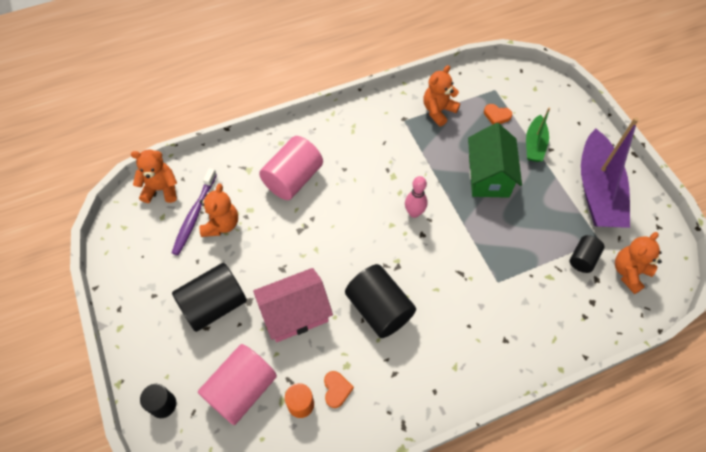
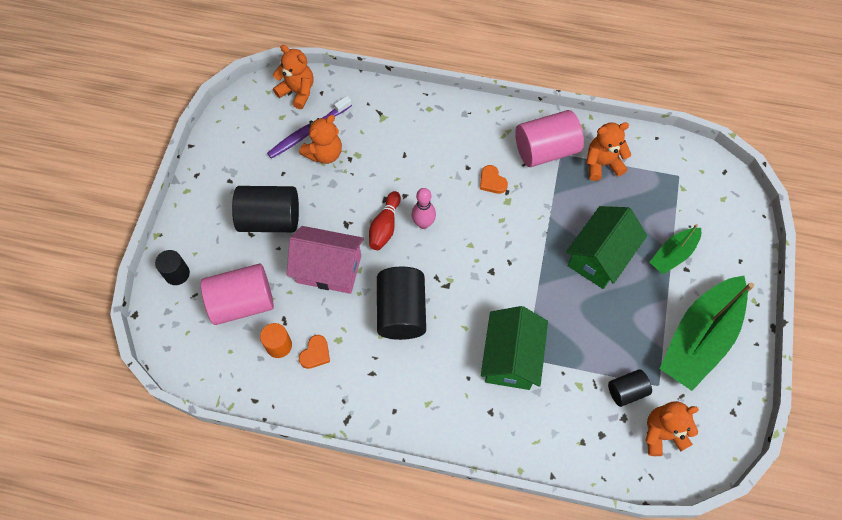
camera: 35 degrees right, 5 degrees up
pink cylinder [259,136,323,200] -> pink cylinder moved to [515,110,584,167]
pink bowling pin [405,176,428,218] -> pink bowling pin moved to [412,188,436,229]
orange heart [484,104,512,125] -> orange heart moved to [480,165,508,194]
purple boat [581,117,639,228] -> green boat [659,276,754,391]
none -> red bowling pin [369,191,401,250]
none -> green house [481,306,548,390]

